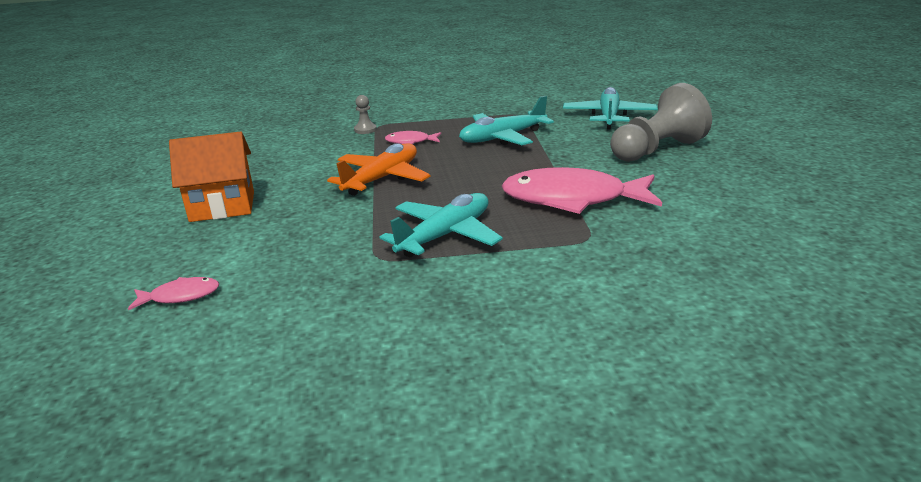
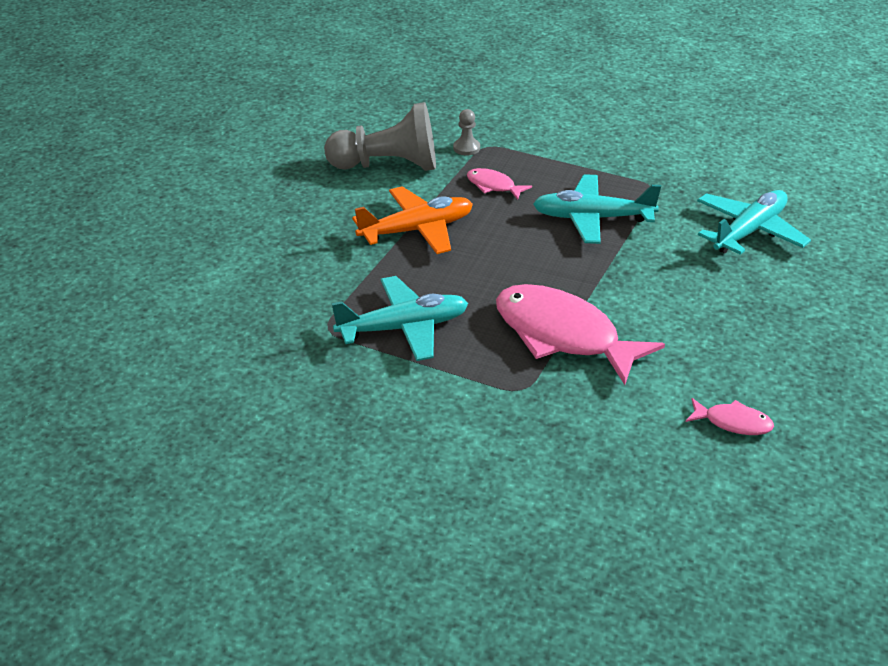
camera: 30 degrees right, 10 degrees up
pink fish [128,277,219,310] -> pink fish moved to [686,398,774,435]
orange house [169,132,254,222] -> none
grey pawn [610,83,712,162] -> grey pawn moved to [324,102,436,171]

